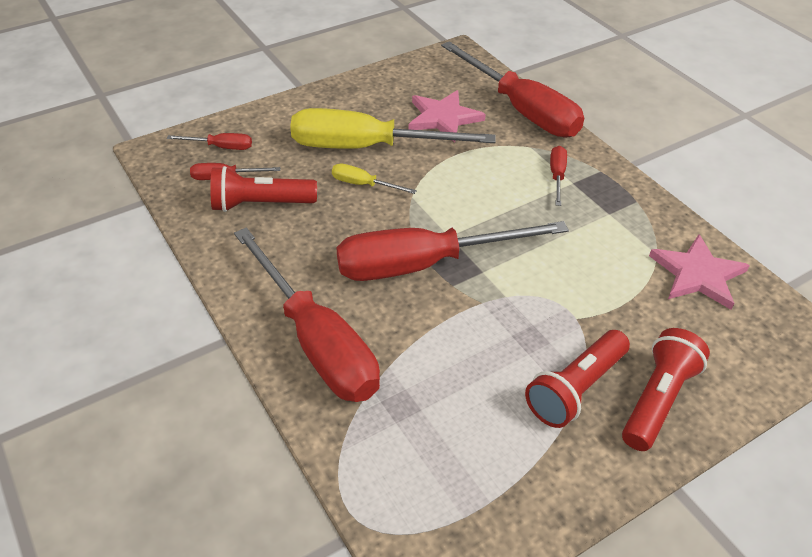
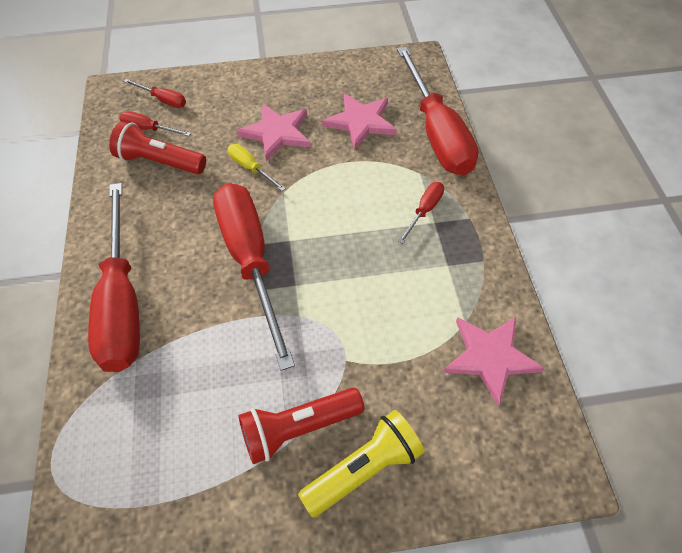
camera: 25 degrees right, 10 degrees up
yellow screwdriver [290,108,495,149] -> pink star [237,103,311,161]
red screwdriver [336,221,569,281] -> red screwdriver turned 60 degrees clockwise [213,183,295,371]
red flashlight [622,328,710,451] -> yellow flashlight [298,410,424,518]

